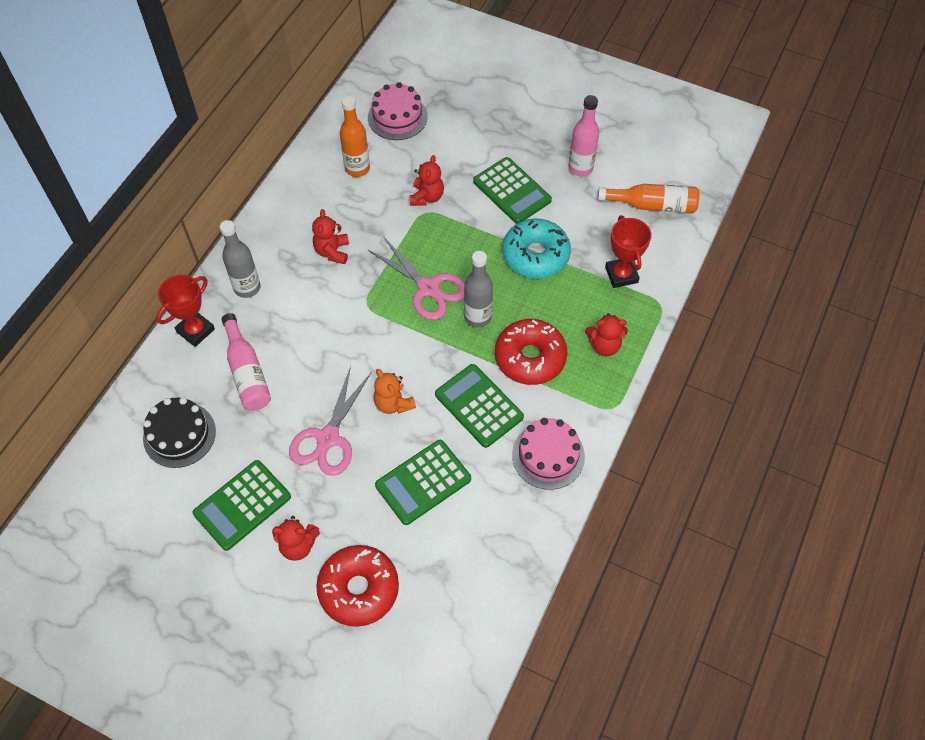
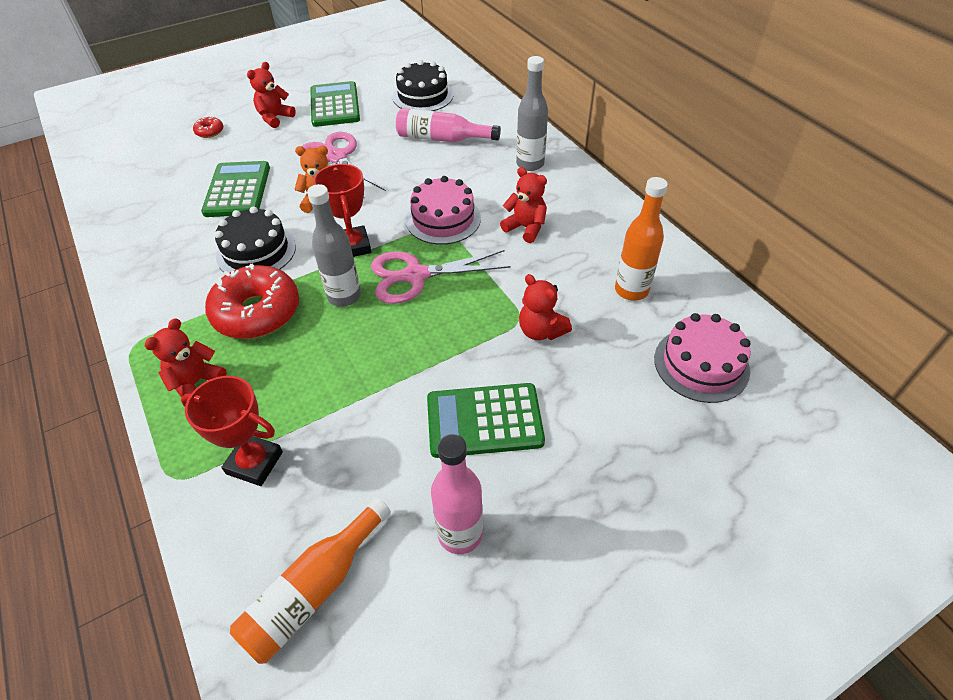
camera: 125 degrees right, 10 degrees down
red trophy [156,275,215,347] -> red trophy moved to [313,164,371,257]
red donut [316,545,399,627] -> red donut [193,116,223,138], size x0.43
green calculator [435,364,524,448] -> black cake [214,206,296,273]
turquoise donut [502,219,571,279] -> none
pink cake [512,418,585,490] -> pink cake moved to [406,176,481,245]

